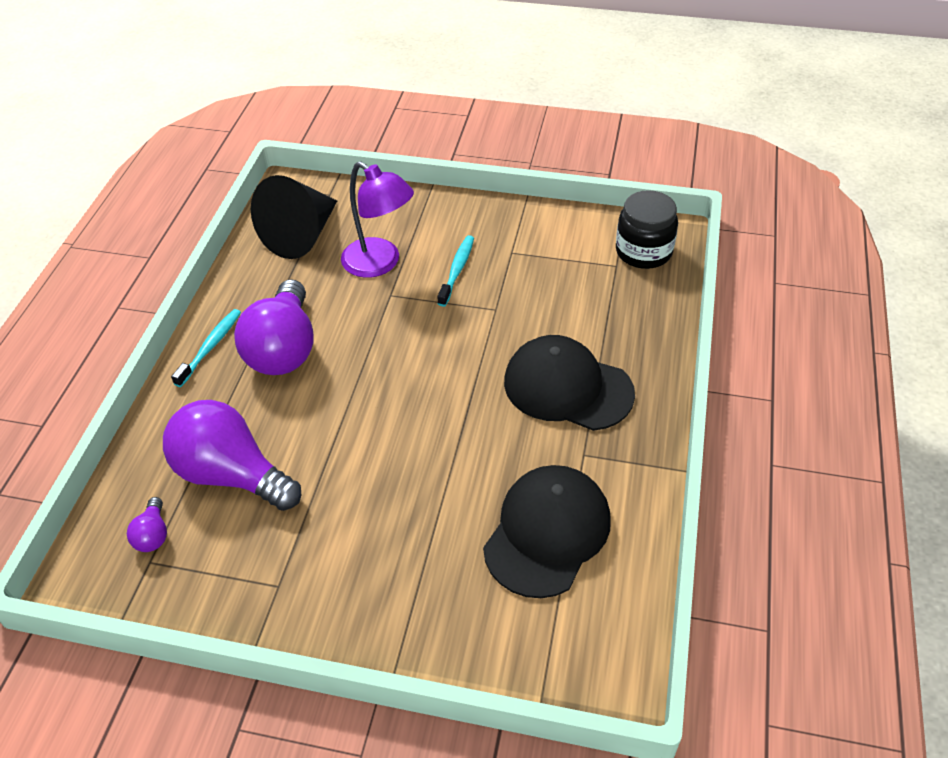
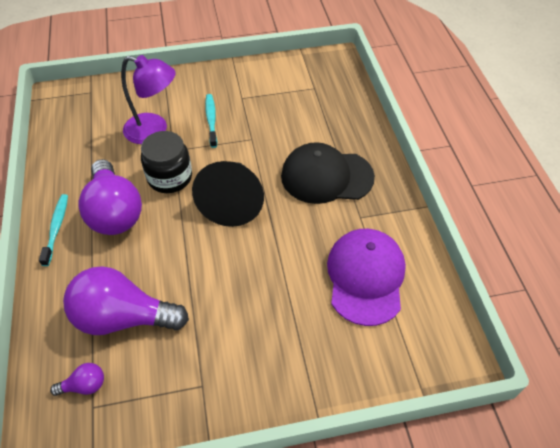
camera: 25 degrees left, 5 degrees up
purple light bulb [127,497,167,552] -> purple light bulb turned 75 degrees counterclockwise [50,363,104,396]
black cone [251,175,337,259] -> black cone moved to [192,161,264,227]
black cap [483,465,611,598] -> purple cap [327,229,406,326]
black jar [616,190,678,269] -> black jar moved to [141,131,192,193]

